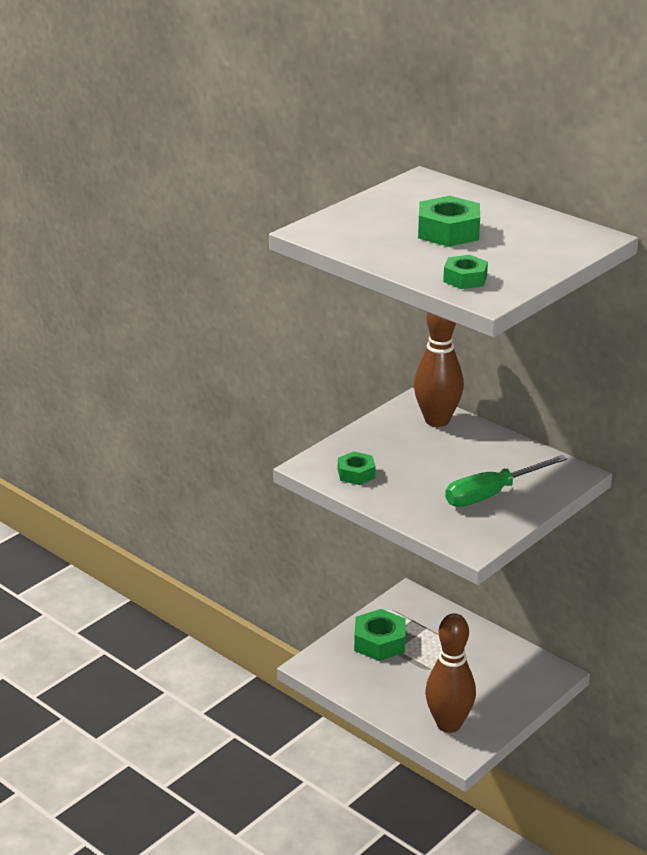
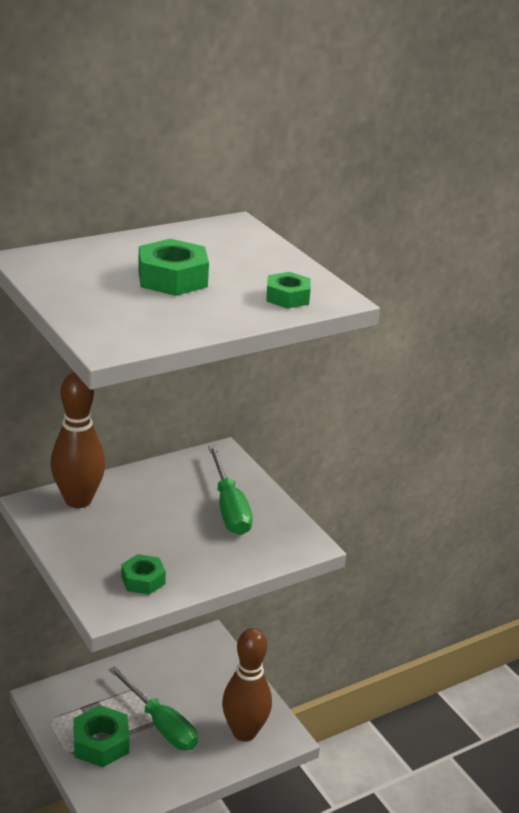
camera: 75 degrees left, 0 degrees up
none -> green screwdriver [109,666,198,750]

